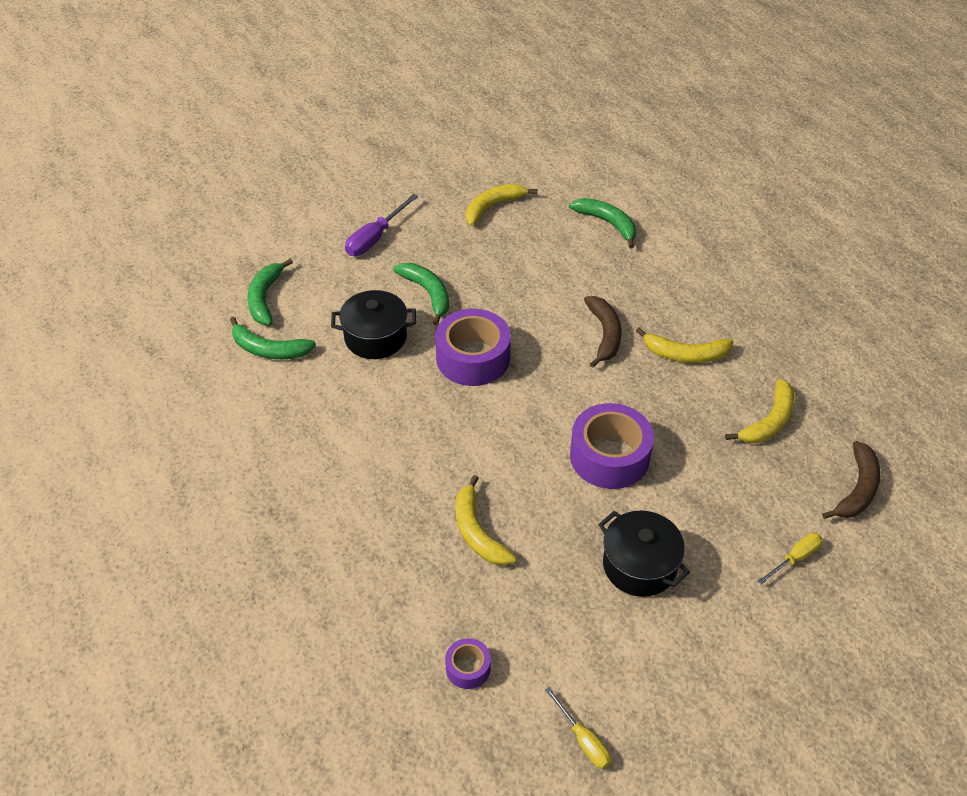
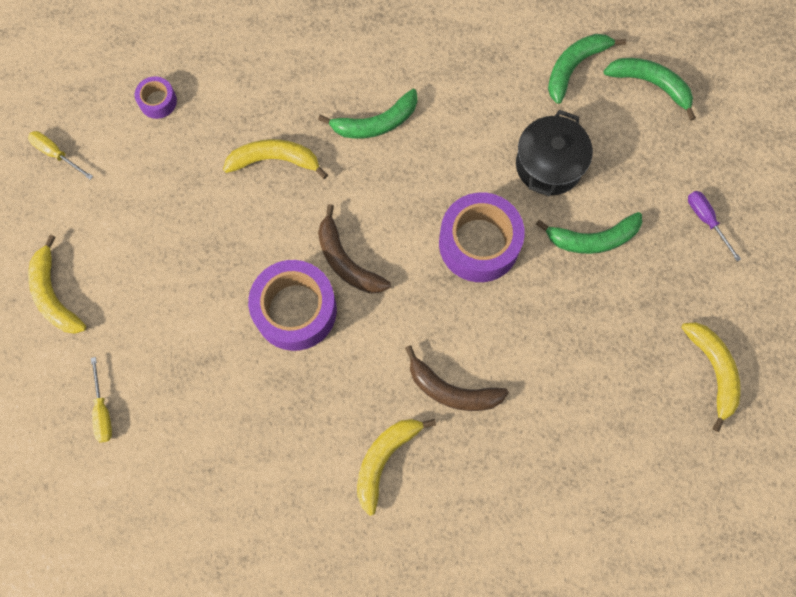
camera: 115 degrees right, 25 degrees up
purple screwdriver [345,194,418,256] -> purple screwdriver [688,191,741,262], size x0.64
yellow screwdriver [545,687,611,769] -> yellow screwdriver turned 45 degrees clockwise [28,131,93,180]
green banana [569,198,636,249] -> green banana moved to [318,89,418,139]
black pot [598,511,690,597] -> none
yellow banana [725,379,795,443] -> yellow banana moved to [28,235,86,334]
brown banana [822,441,881,519] -> brown banana moved to [318,204,391,293]

